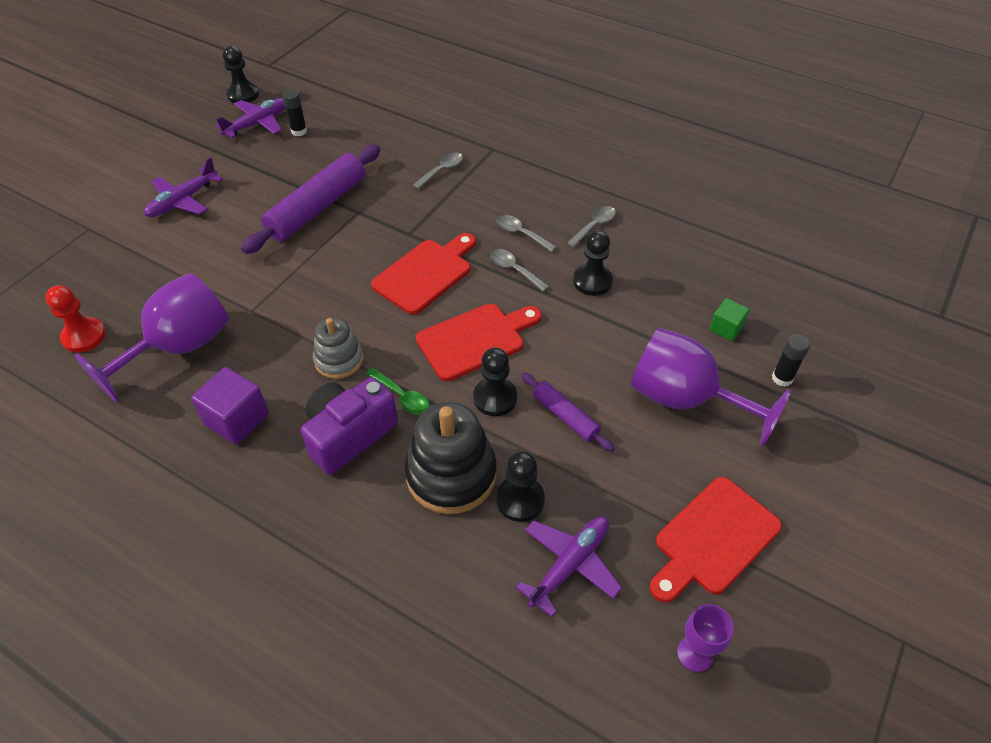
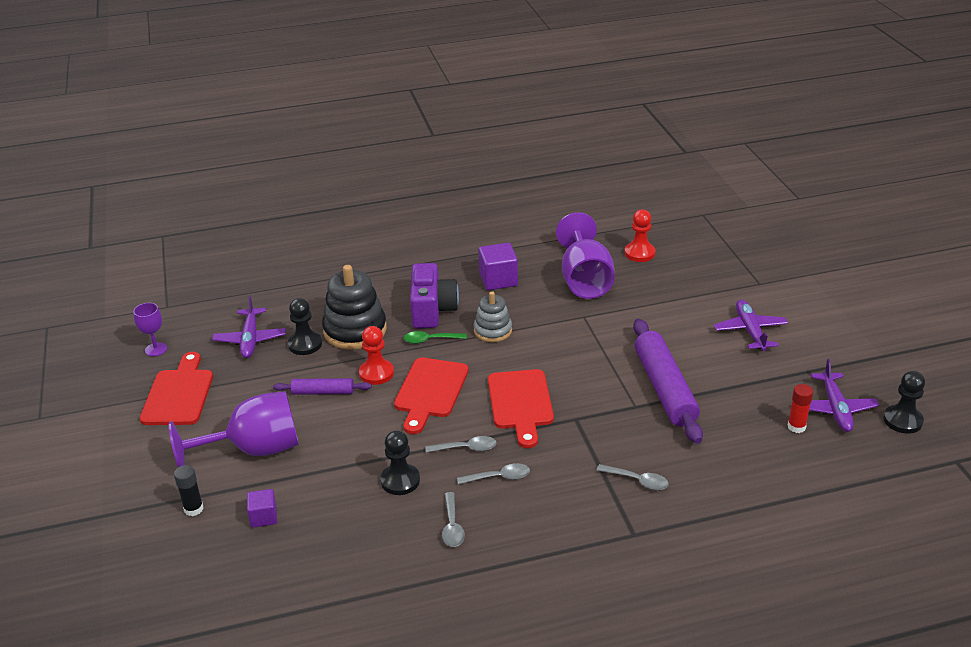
camera: 135 degrees right, 15 degrees down
black glue stick [282,89,307,136] -> red glue stick [787,384,813,433]
grey spoon [412,152,463,189] -> grey spoon turned 60 degrees counterclockwise [596,464,669,490]
black pawn [473,348,517,416] -> red pawn [359,326,394,385]
green cube [710,298,750,341] -> purple cube [247,489,277,528]

